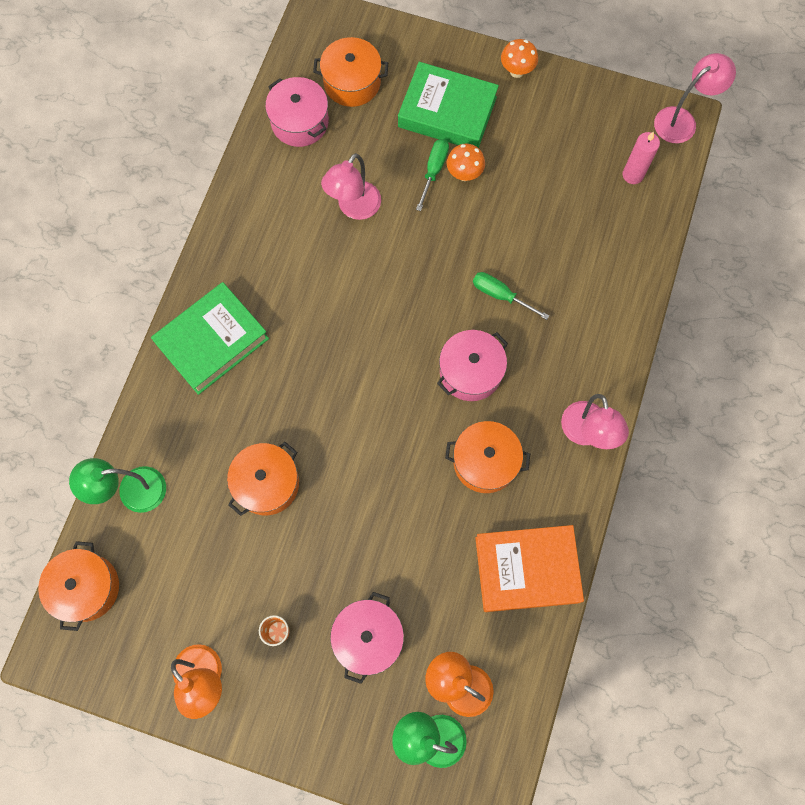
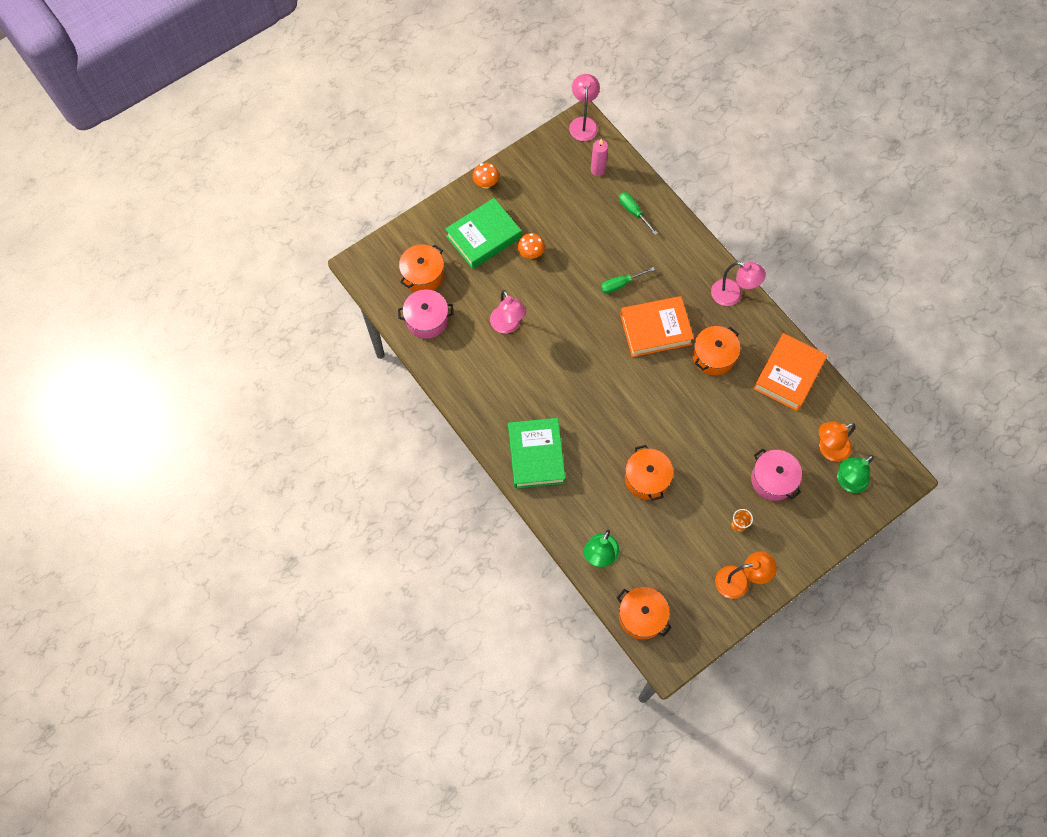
camera: 55 degrees left, 5 degrees down
green screwdriver [416,139,449,211] -> green screwdriver moved to [619,192,658,235]
pink pot [437,330,508,401] -> orange book [620,296,694,357]

